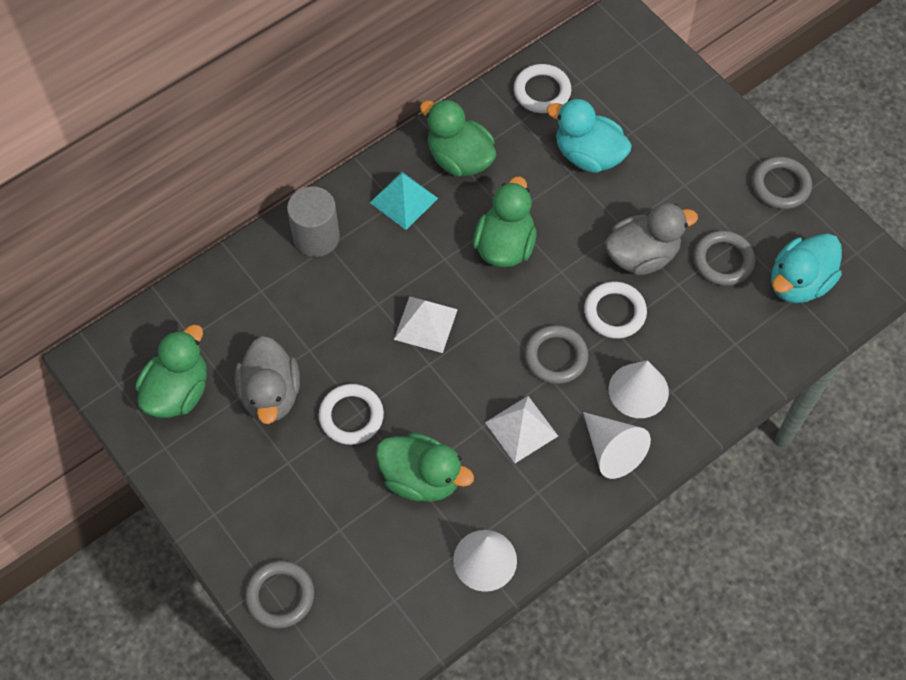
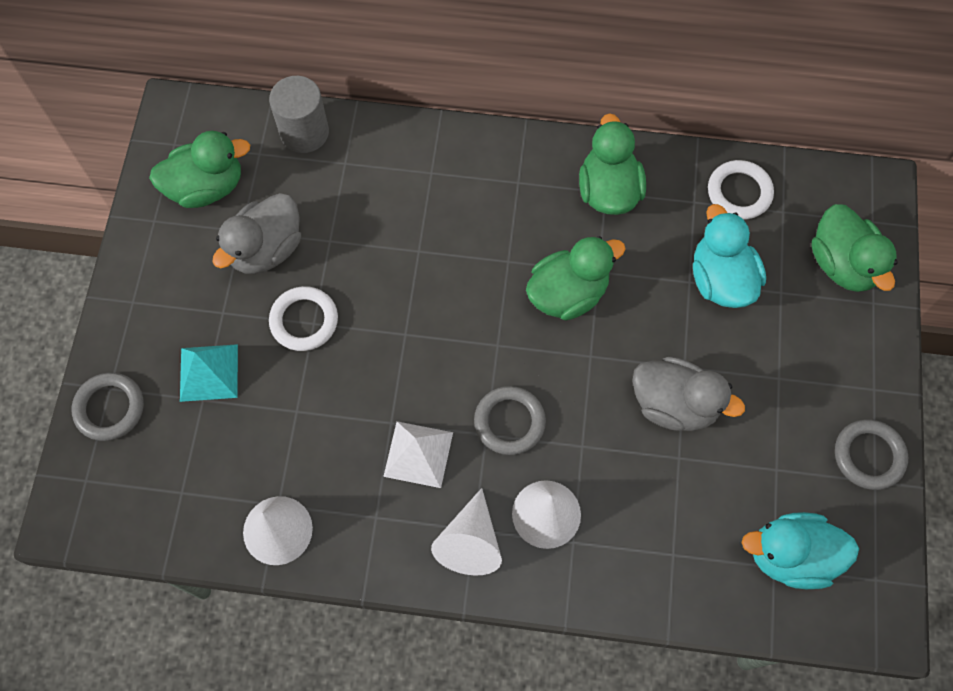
camera: 45 degrees right, 5 degrees up
grey cylinder [287,186,340,257] -> grey cylinder moved to [269,76,329,153]
turquoise pyramid [370,172,438,230] -> turquoise pyramid moved to [180,344,238,402]
green duck [376,432,474,502] -> green duck moved to [812,204,898,292]
white pyramid [394,296,458,353] -> none
white ring [584,281,647,339] -> none
grey ring [694,231,755,286] -> none

